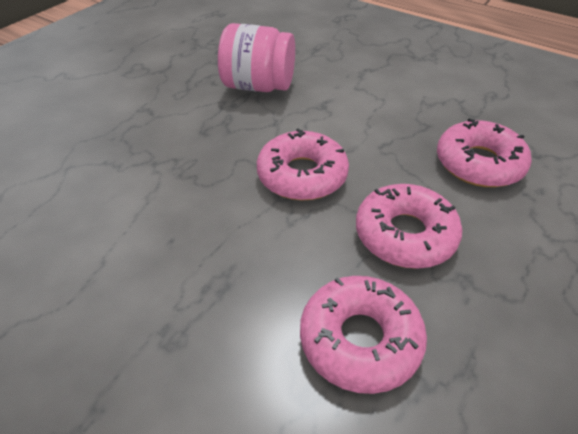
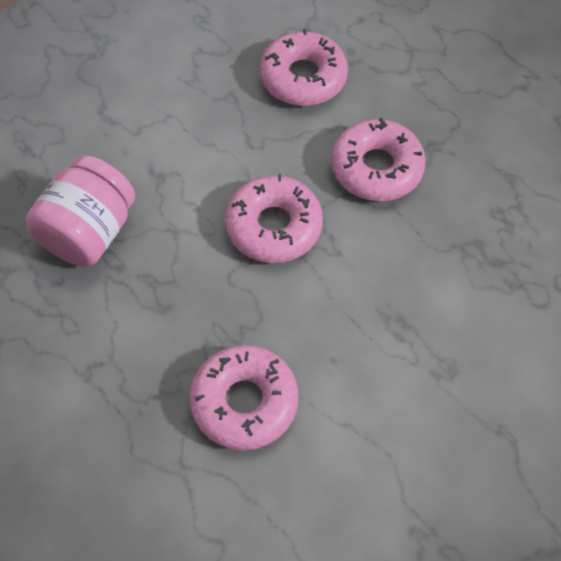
camera: 75 degrees left, 15 degrees up
pink donut [300,276,427,394] -> pink donut moved to [189,345,298,450]

